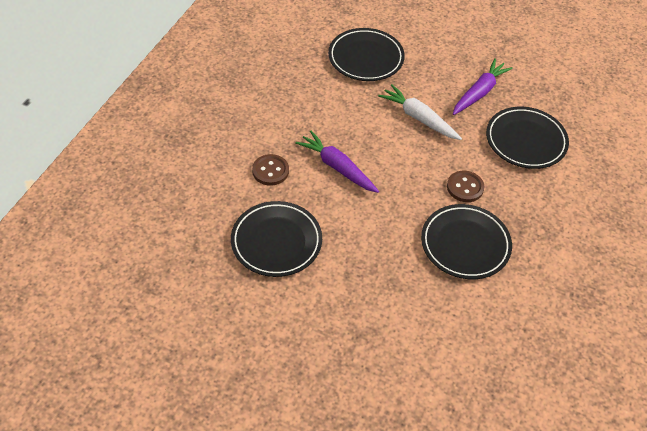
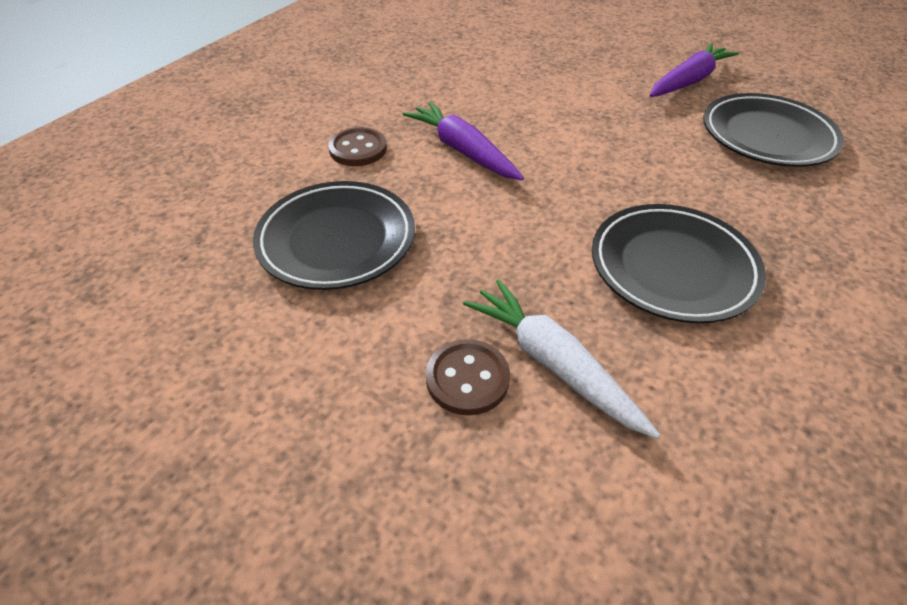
camera: 10 degrees right, 5 degrees down
black plate [328,28,405,81] -> none
white carrot [378,84,462,140] -> white carrot moved to [463,279,660,439]
brown button [447,171,484,202] -> brown button moved to [426,339,510,415]

